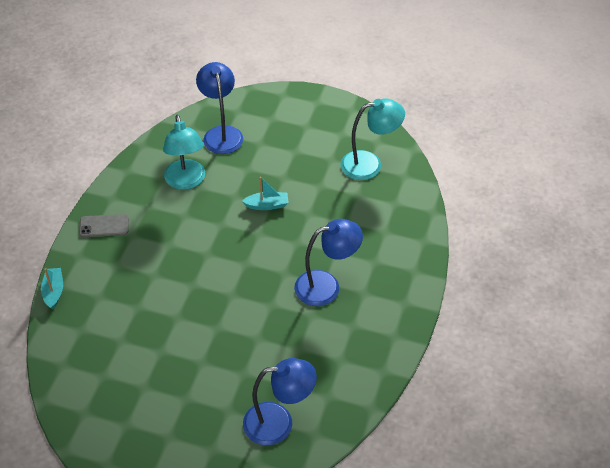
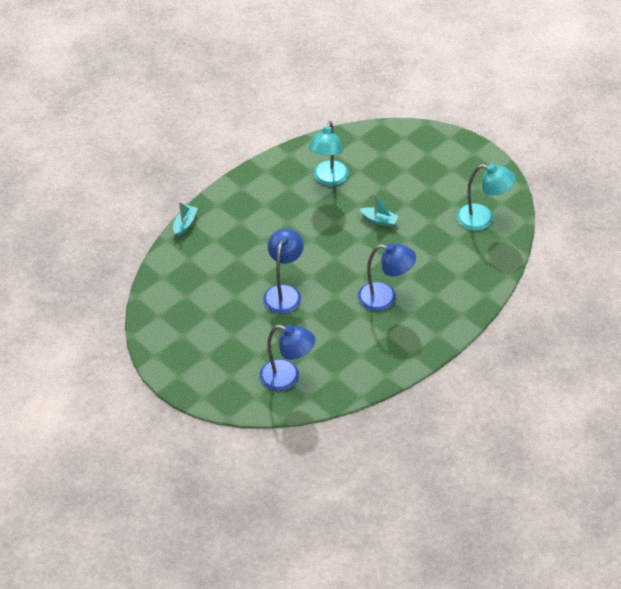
camera: 30 degrees right, 0 degrees up
grey phone [79,214,129,237] -> none
blue lamp [196,62,243,154] -> blue lamp moved to [263,229,304,314]

